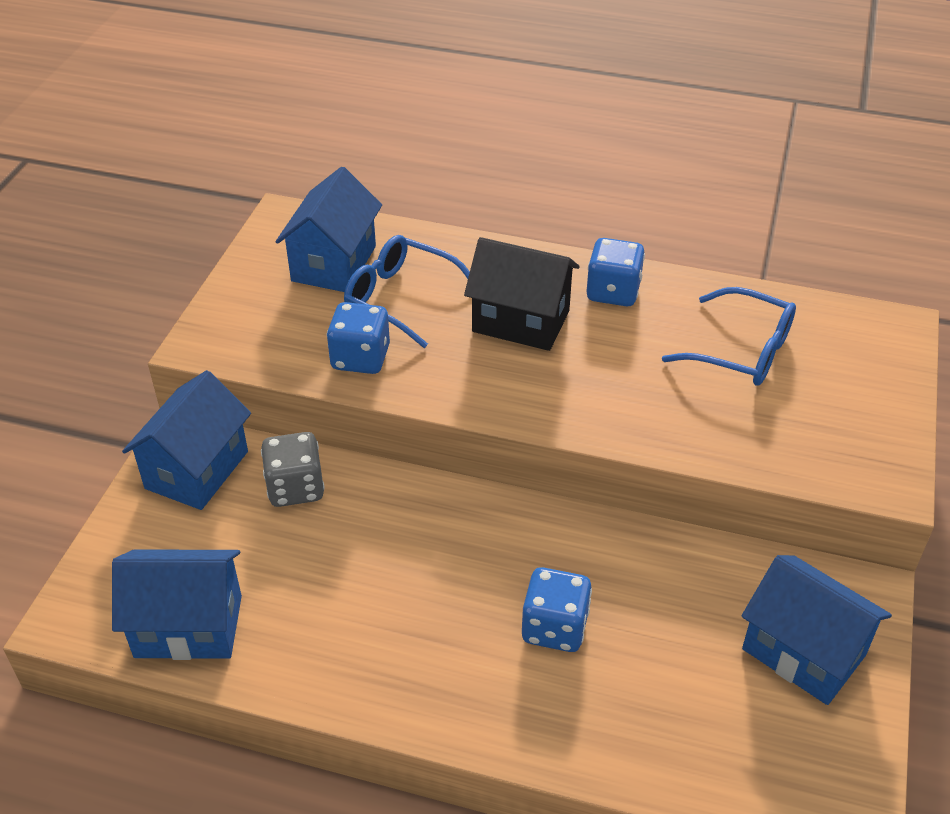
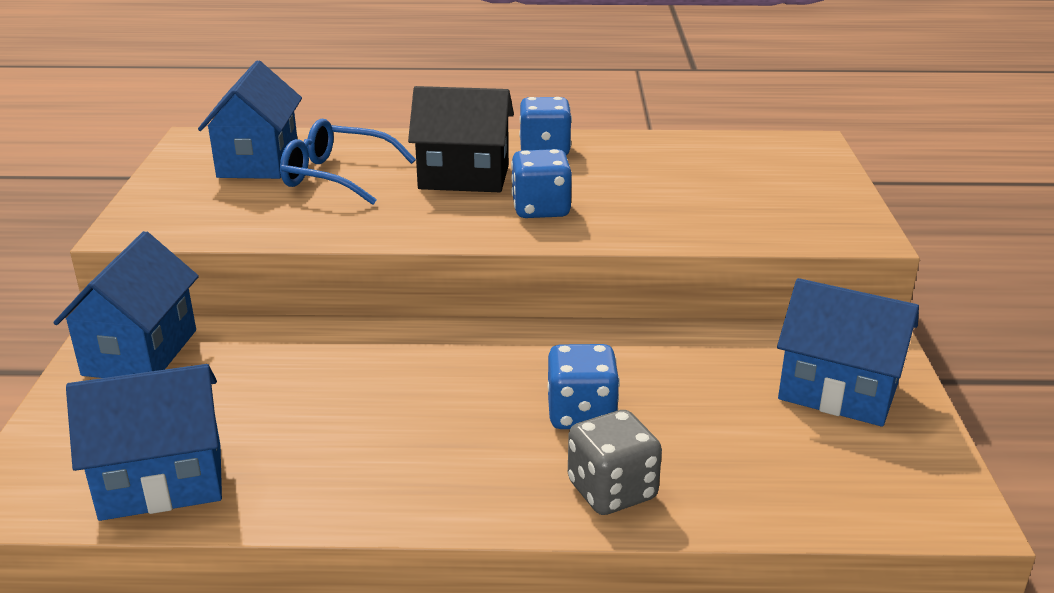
camera: 15 degrees left, 15 degrees down
grey dice [261,432,325,507] -> grey dice moved to [568,410,662,515]
blue dice [327,302,390,374] -> blue dice moved to [511,149,572,218]
blue glasses [662,287,796,386] -> none

